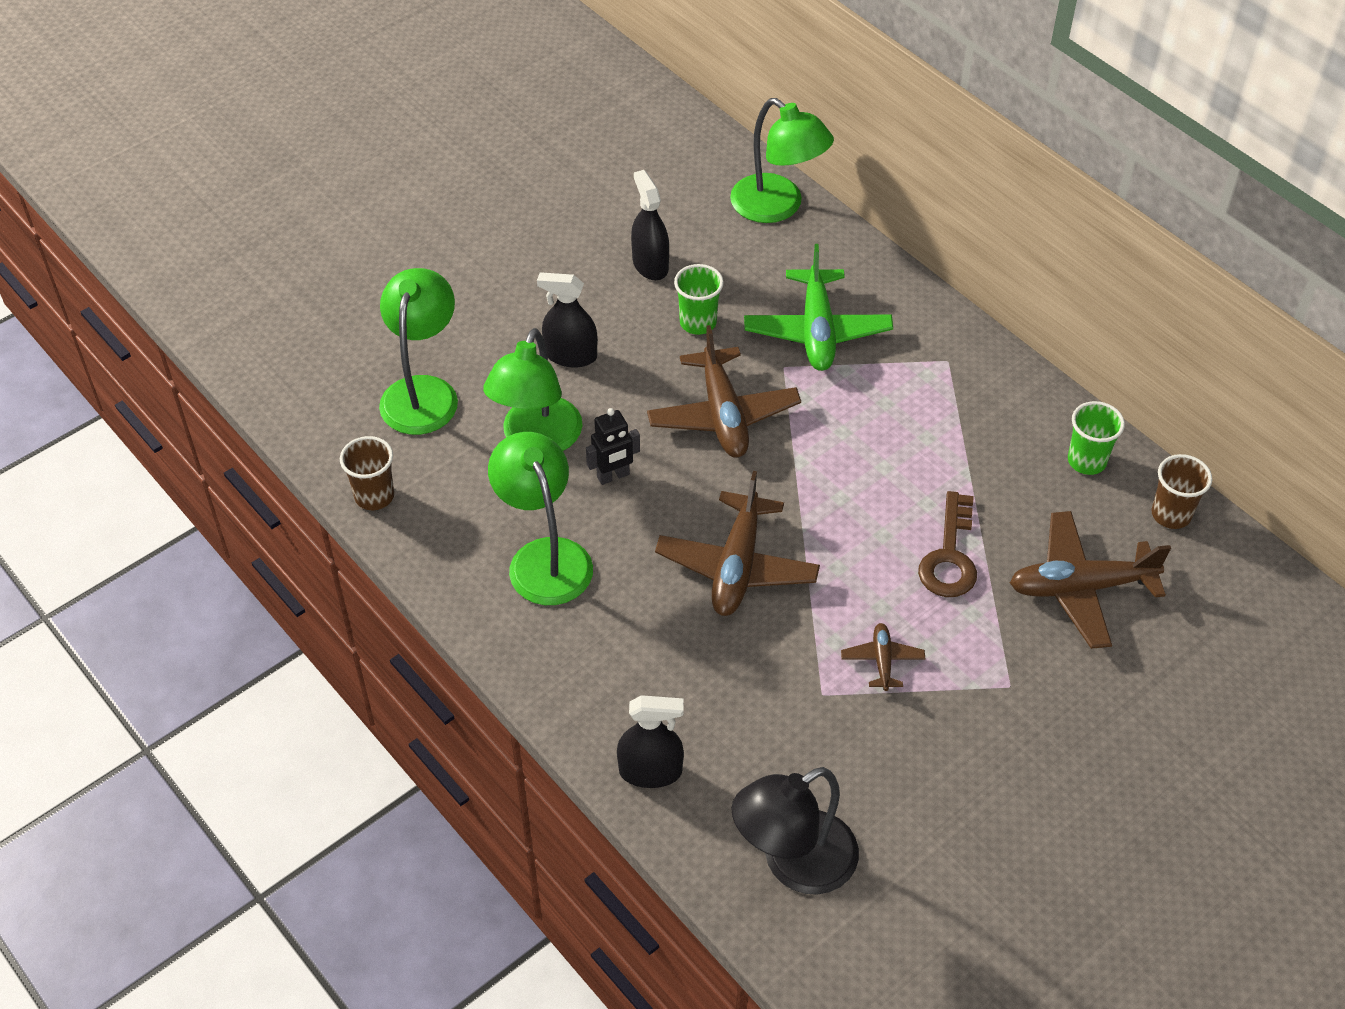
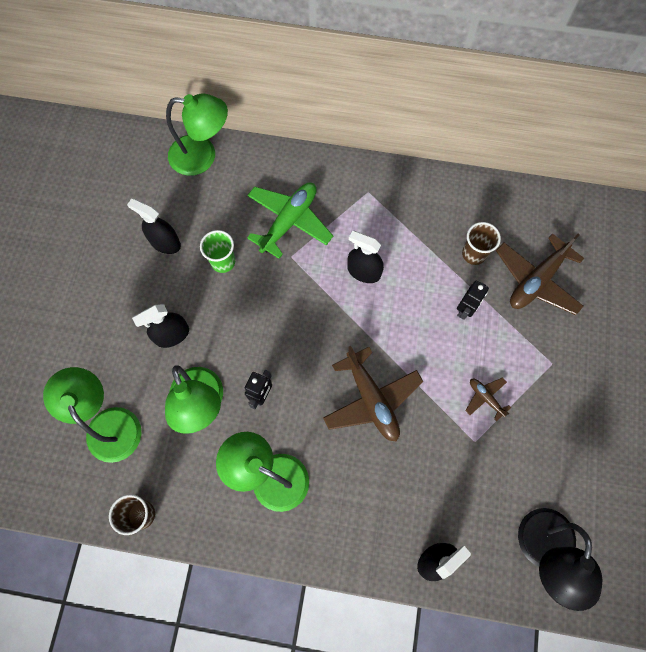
camera: 40 degrees left, 20 degrees up
brown plane [647,325,801,458] -> none
green plane [744,244,893,371] -> green plane turned 105 degrees counterclockwise [247,183,333,259]
brown key [918,491,977,597] -> black robot [457,281,489,320]
green cup [1068,401,1125,475] -> none
brown cup [1151,454,1212,529] -> brown cup moved to [462,222,501,265]
none -> black spray bottle [347,231,384,283]

